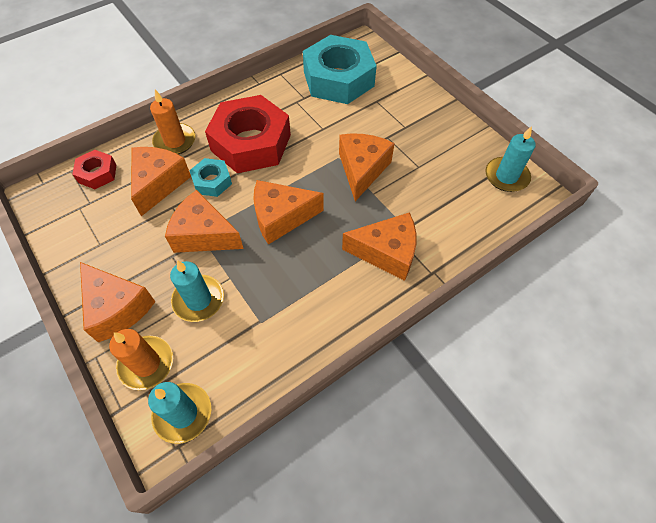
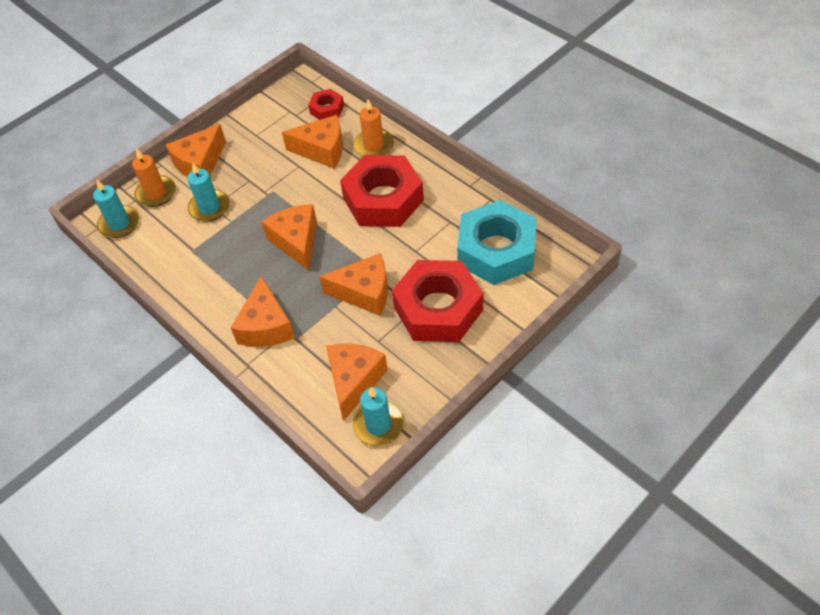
camera: 85 degrees right, 5 degrees down
orange cheese [165,190,244,253] -> orange cheese moved to [326,344,388,421]
turquoise nut [189,158,232,197] -> none
none -> red nut [392,260,483,342]

